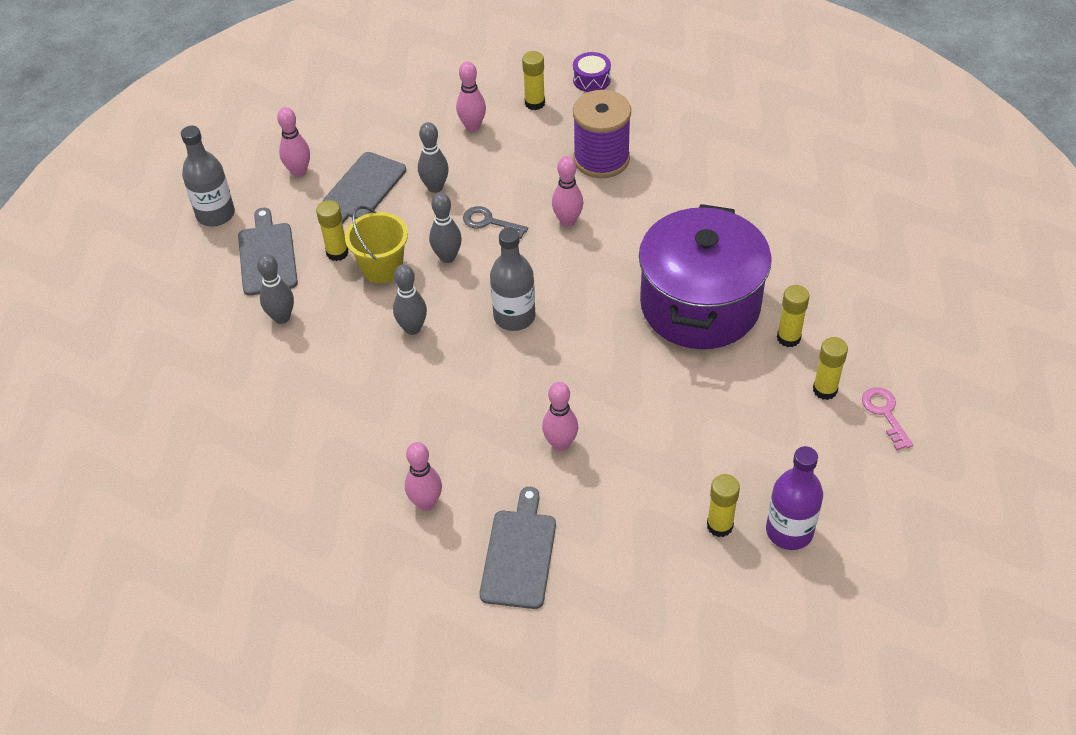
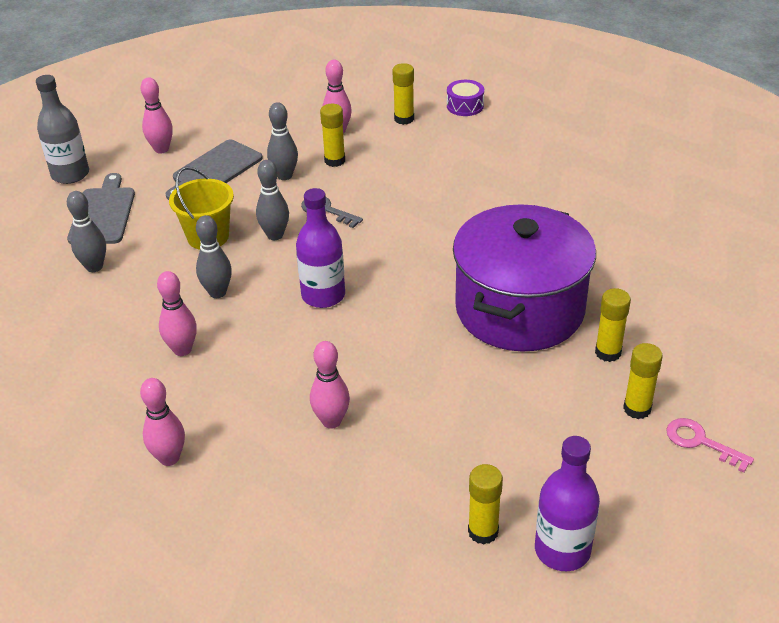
camera: 10 degrees right, 10 degrees down
yellow glue stick [316,200,349,261] -> yellow glue stick moved to [320,104,345,167]
grey cutting board [479,487,556,609] -> none
grey bottle [490,228,535,331] -> purple bottle [296,188,345,308]
pink bowling pin [552,156,583,227] -> pink bowling pin moved to [157,271,197,356]
purple spool [573,90,631,178] -> none
pink key [862,387,913,451] -> pink key turned 45 degrees counterclockwise [666,418,754,473]

